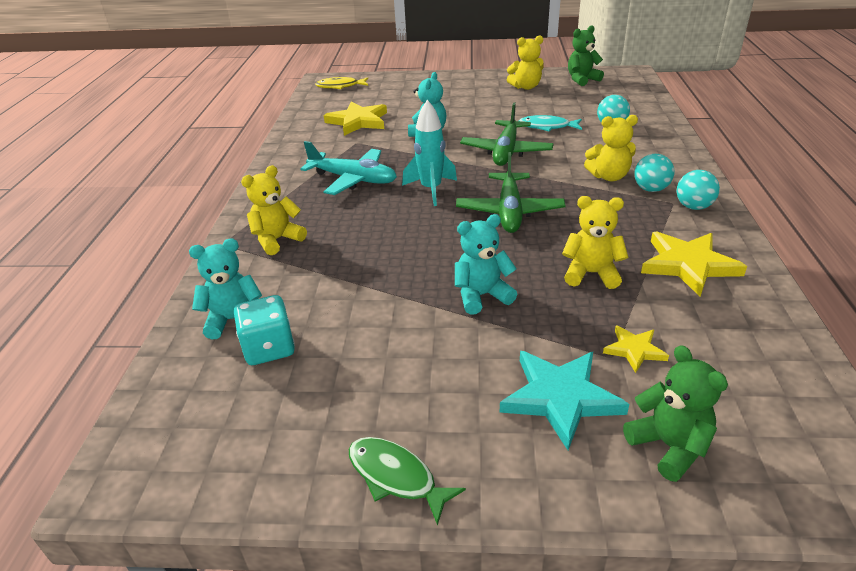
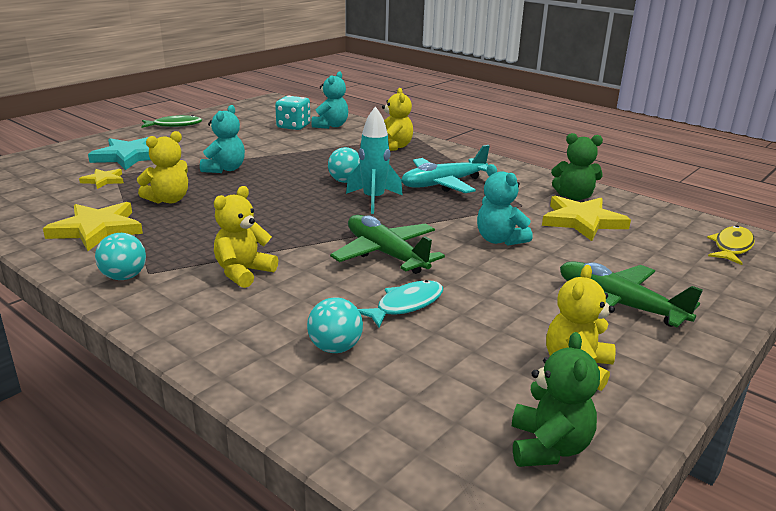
camera: 125 degrees right, 10 degrees down
green plane [456,152,566,233] -> green plane moved to [560,261,703,328]
green teddy bear [623,345,728,482] -> green teddy bear moved to [551,133,603,201]
turquoise ball [635,154,674,192] -> turquoise ball moved to [328,147,360,183]

